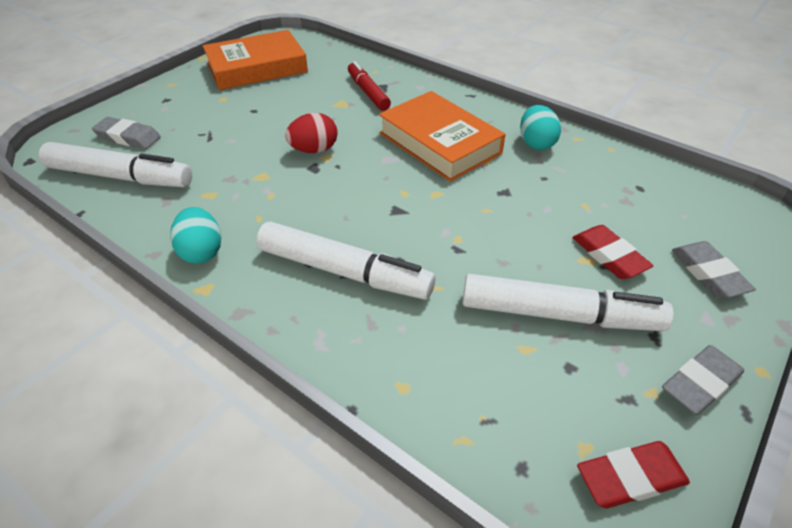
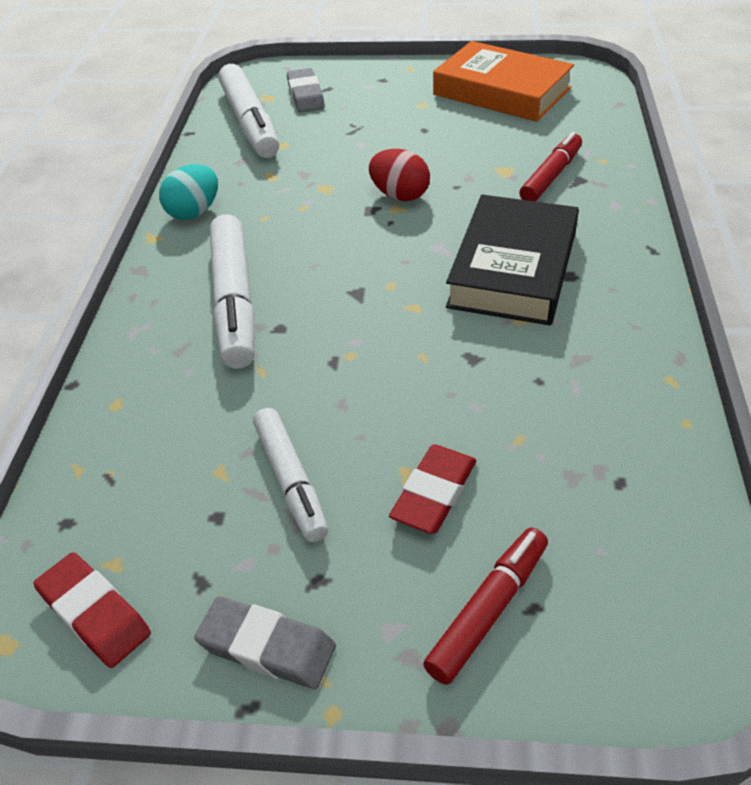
camera: 60 degrees right, 0 degrees up
orange book [379,91,505,182] -> black book [446,195,579,325]
white marker [462,274,674,331] -> white marker [253,408,328,542], size x0.64
turquoise egg [520,105,561,150] -> none
grey eraser [672,241,756,298] -> red marker [423,528,548,685]

